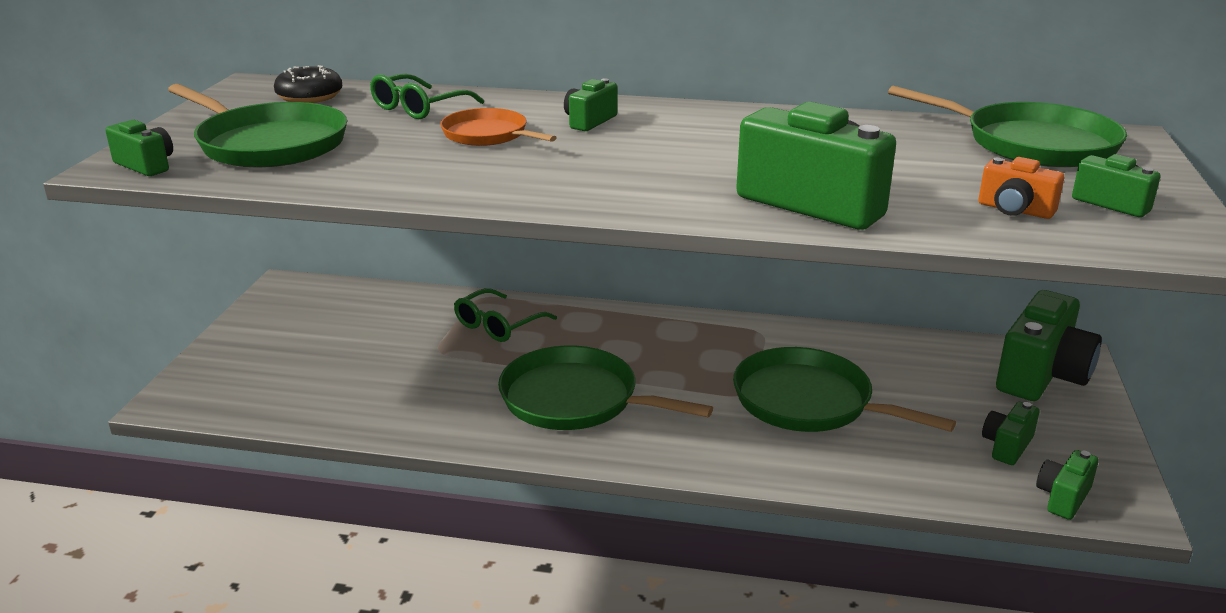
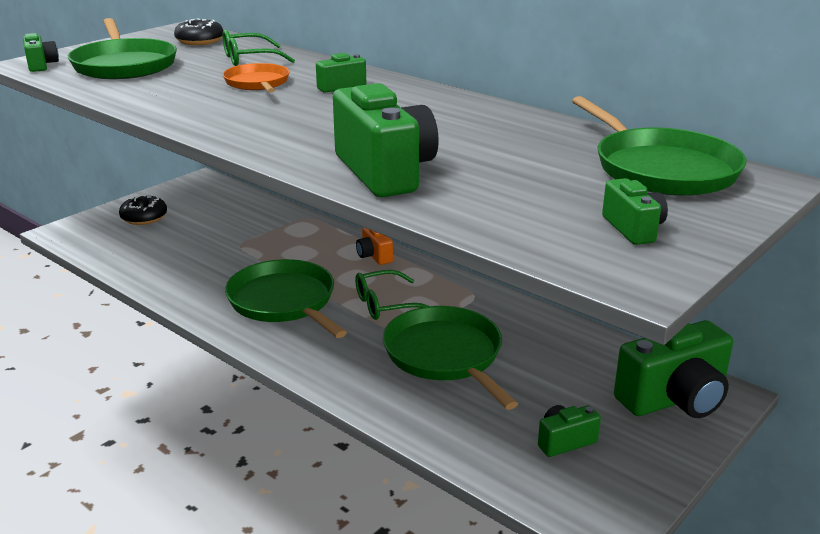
camera: 30 degrees right, 0 degrees up
green glasses [454,288,557,342] -> green glasses moved to [355,270,429,320]
orange camera [979,157,1064,219] -> orange camera moved to [356,227,393,265]
green camera [1036,450,1099,520] -> none
none -> black donut [119,195,167,225]

